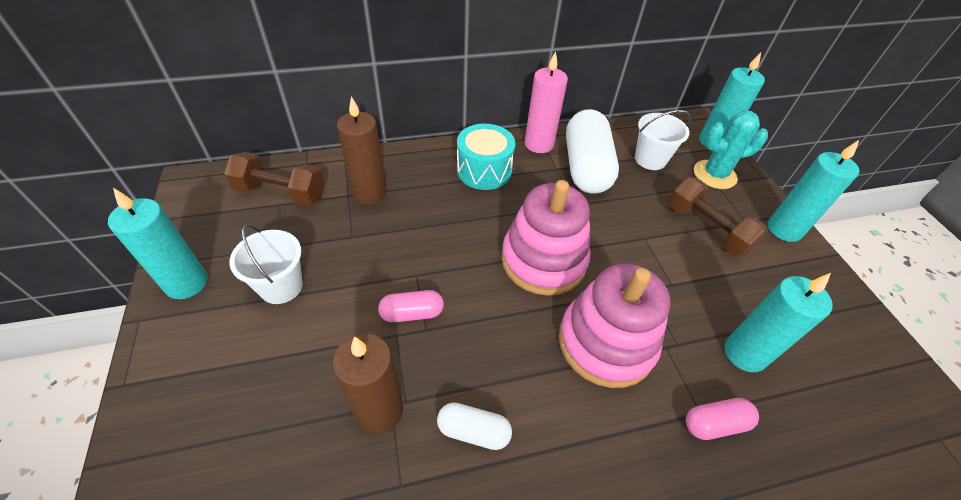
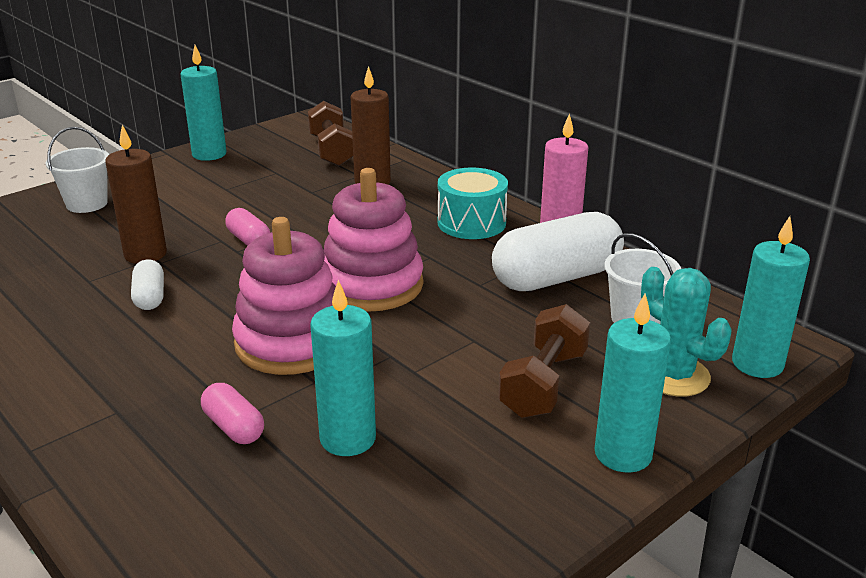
camera: 65 degrees right, 20 degrees down
white bucket [229,224,303,304] -> white bucket moved to [45,127,109,213]

